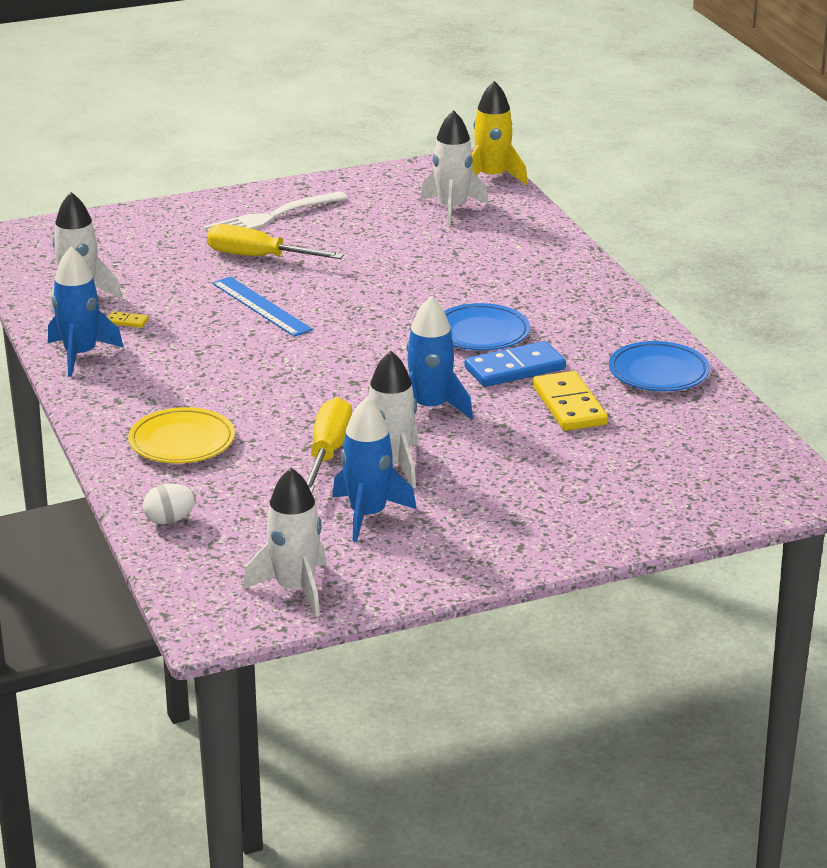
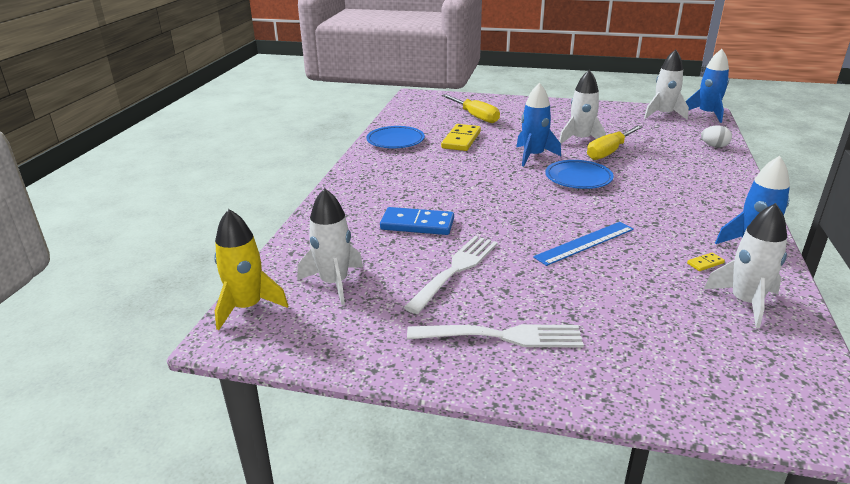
camera: 145 degrees left, 0 degrees up
yellow domino [107,311,149,328] -> yellow domino turned 75 degrees counterclockwise [687,253,725,271]
yellow plate [128,407,235,463] -> none
yellow screwdriver [207,224,344,259] -> yellow screwdriver moved to [442,94,500,123]
blue ruler [212,277,313,337] -> blue ruler turned 60 degrees clockwise [533,222,634,266]
blue rocket [333,397,417,542] -> blue rocket moved to [686,49,729,123]
blue plate [444,303,530,351] -> blue plate moved to [545,160,614,189]
blue domino [464,341,566,387] -> blue domino moved to [380,207,454,235]
none -> white fork [404,236,498,314]

